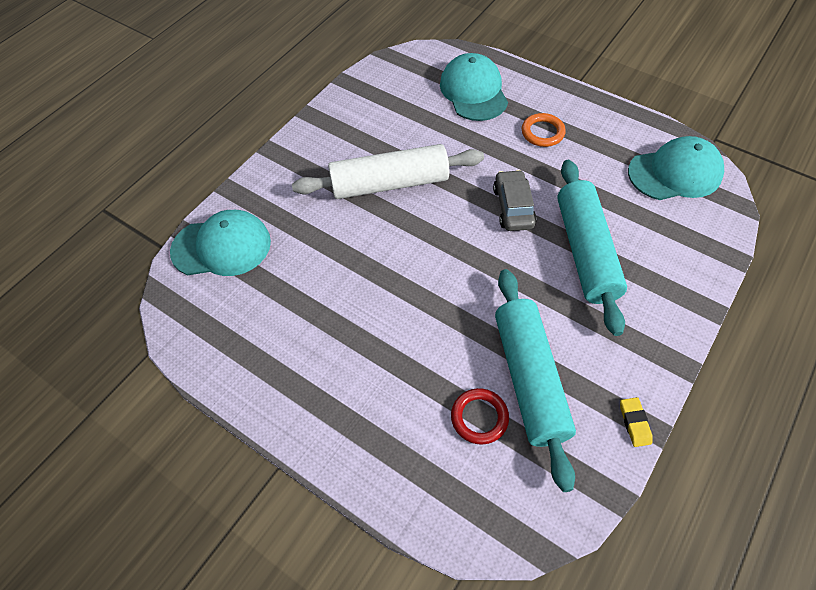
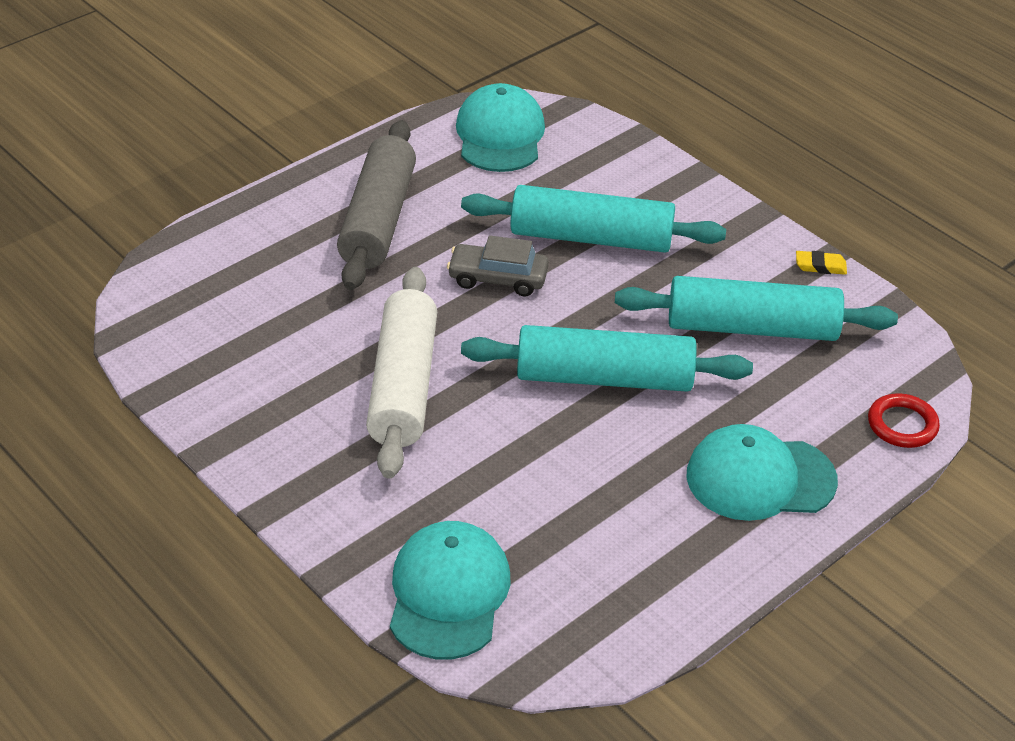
camera: 80 degrees left, 15 degrees down
turquoise cap [440,53,508,121] -> turquoise cap moved to [686,424,838,521]
red ring [451,388,509,445] -> red ring moved to [868,393,940,448]
orange ring [522,113,566,147] -> grey rolling pin [337,120,416,290]
none -> turquoise rolling pin [461,325,753,392]

